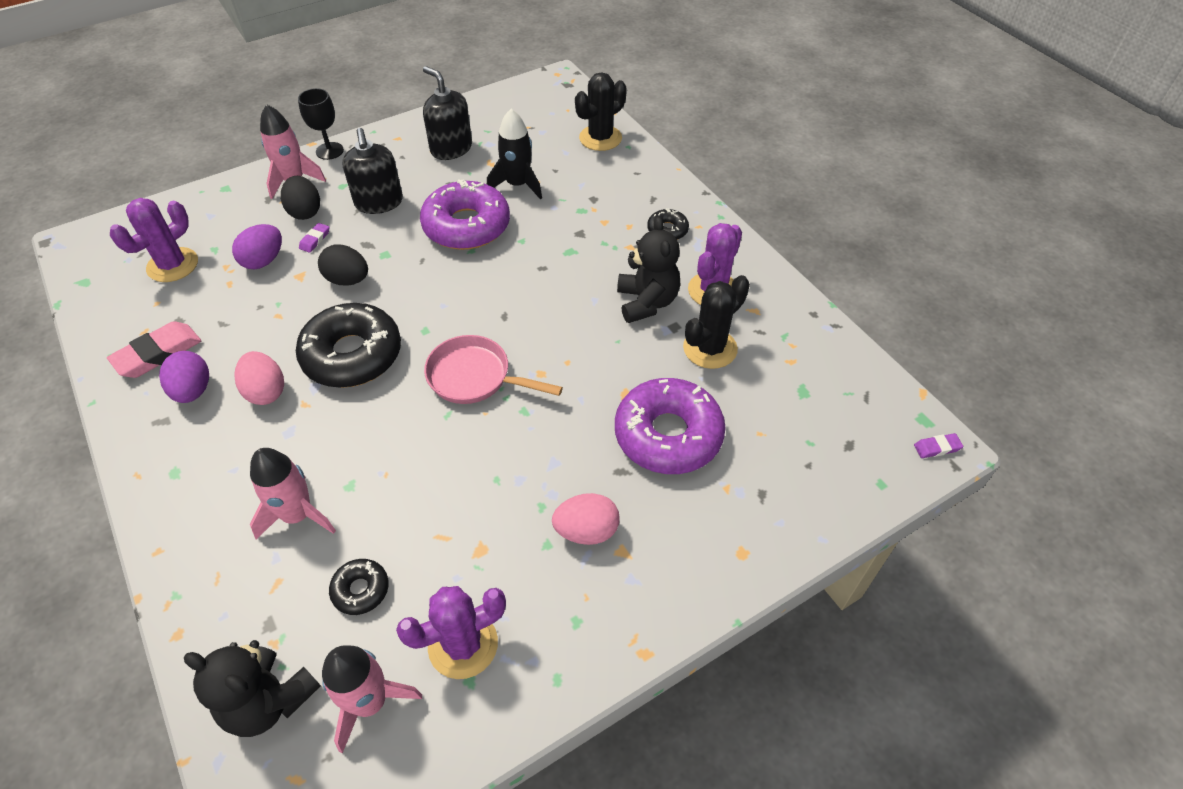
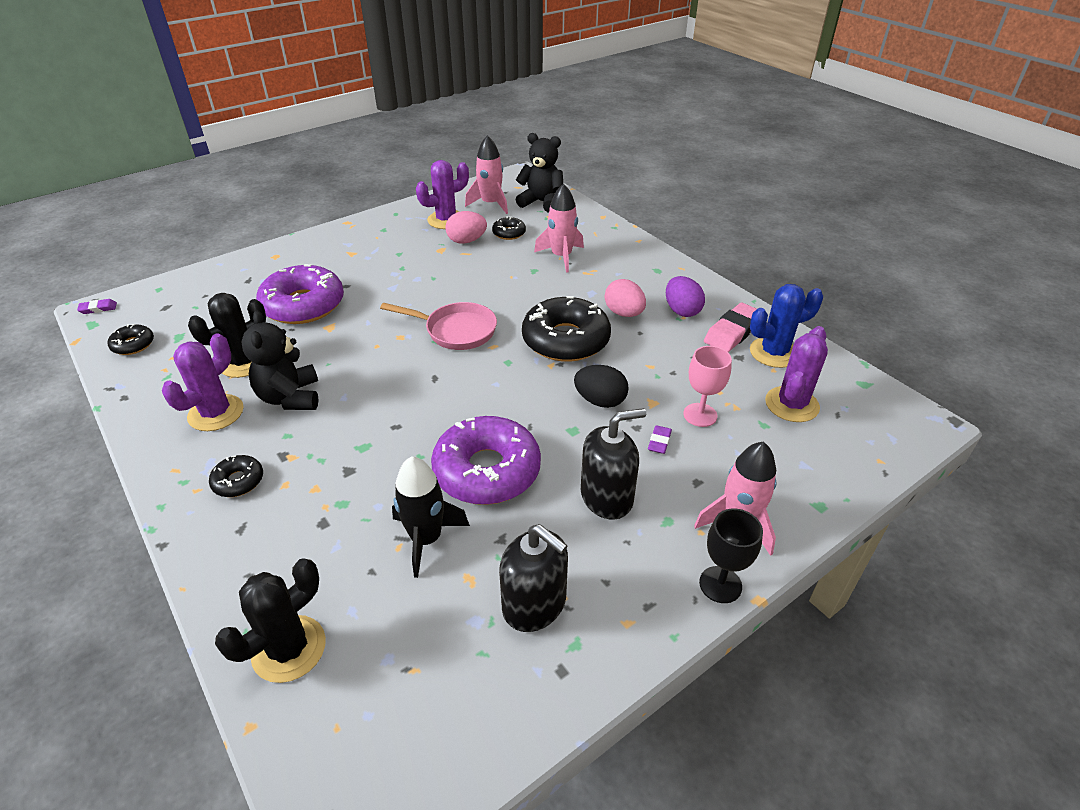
camera: 175 degrees right, 10 degrees down
purple egg [232,224,282,270] -> pink goblet [683,346,732,427]
black egg [281,176,320,220] -> none
black soap dispenser [342,128,403,214] -> black soap dispenser turned 90 degrees clockwise [581,408,646,520]
pink egg [552,493,620,545] -> pink egg moved to [445,211,487,244]
none -> black donut [108,324,154,355]
none -> blue cactus [750,284,823,368]

